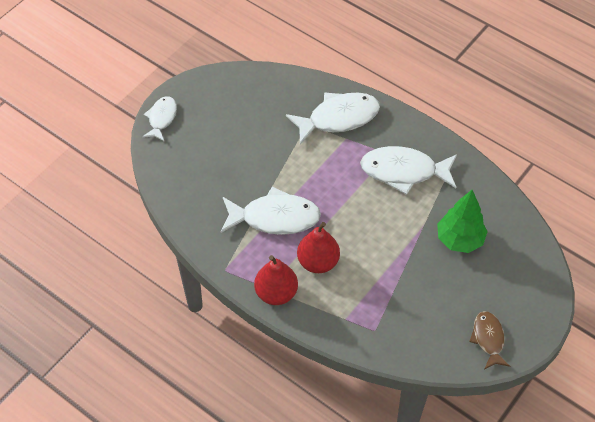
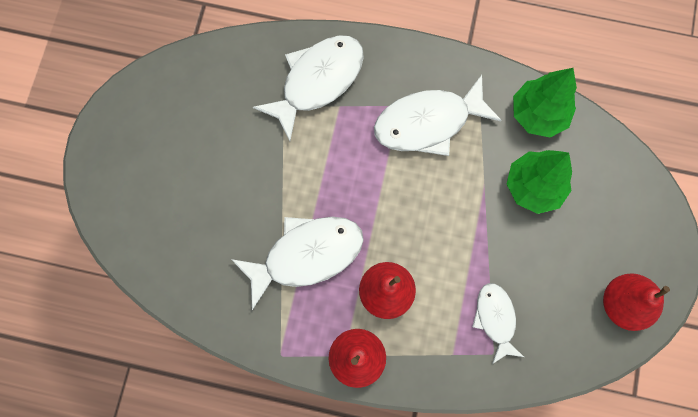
camera: 25 degrees left, 20 degrees up
white fish [142,96,177,142] -> white fish moved to [472,283,524,364]
brown fish [469,311,510,369] -> red pear [603,273,670,331]
none -> green tree [513,68,577,138]

